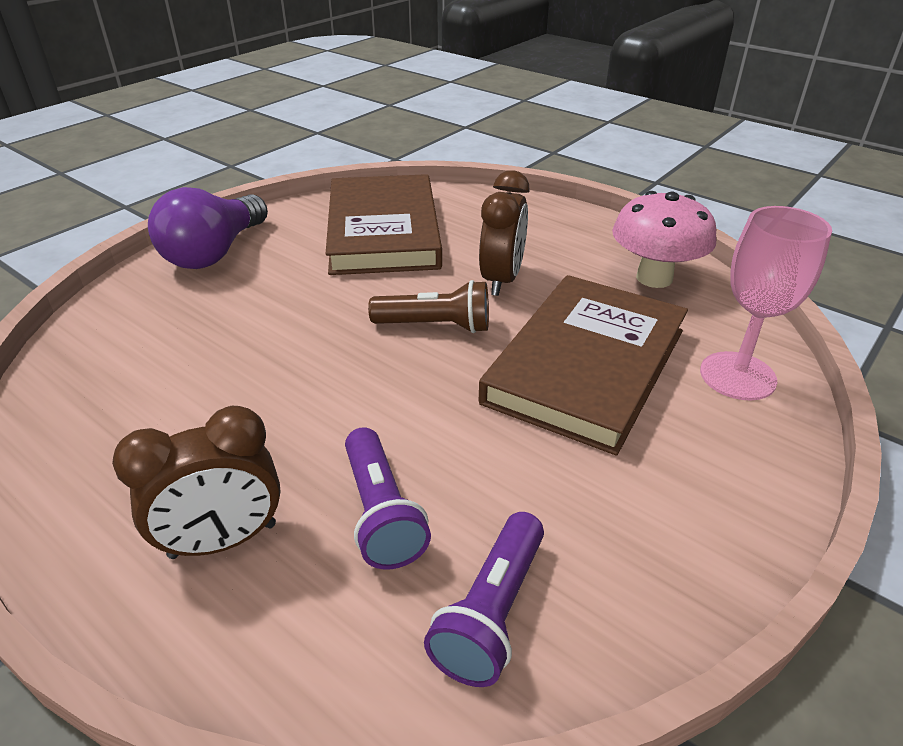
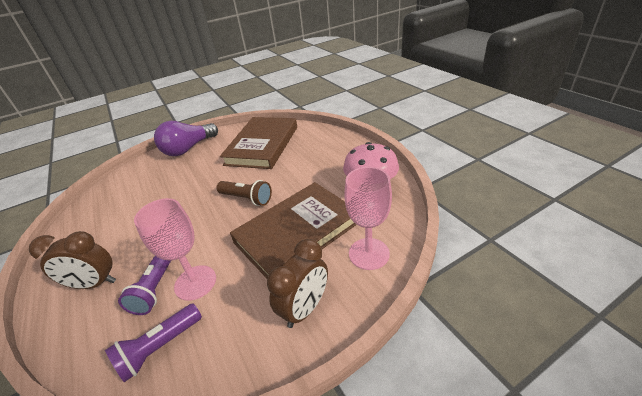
camera: 25 degrees right, 0 degrees up
brown clock [479,170,530,296] -> brown clock moved to [267,239,328,328]
none -> pink goblet [134,198,216,301]

